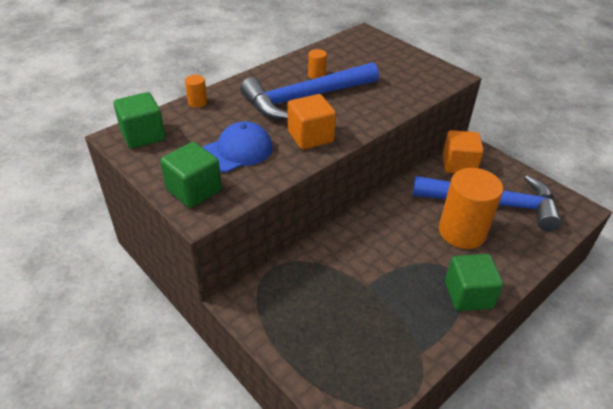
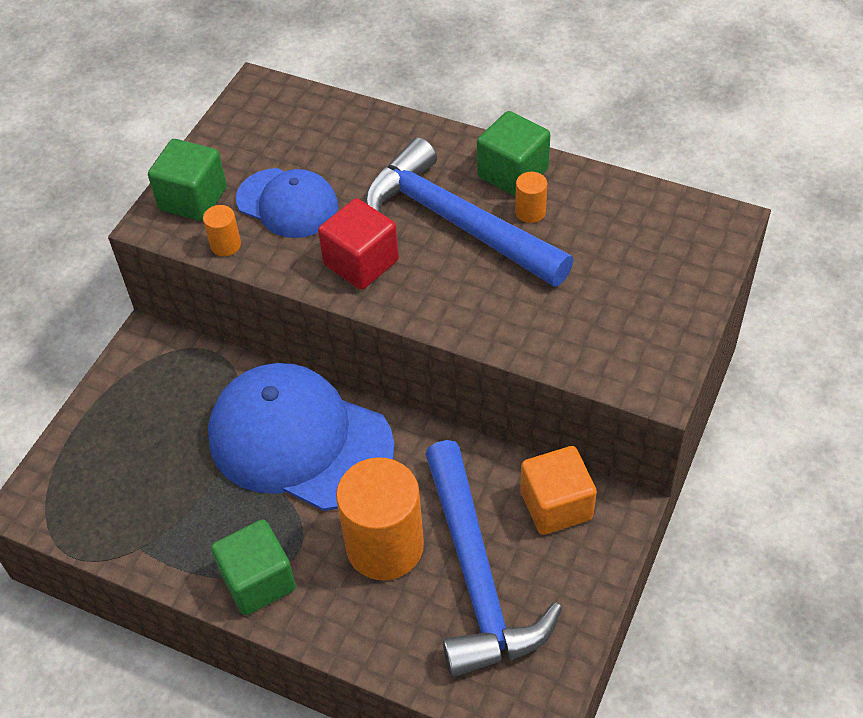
camera: 70 degrees right, 10 degrees up
green cube [113,92,166,149] -> green cube moved to [477,111,550,197]
orange cylinder [185,75,207,108] -> orange cylinder moved to [203,205,241,256]
orange cube [287,94,336,149] -> red cube [318,198,399,290]
none -> blue cap [208,363,395,511]

